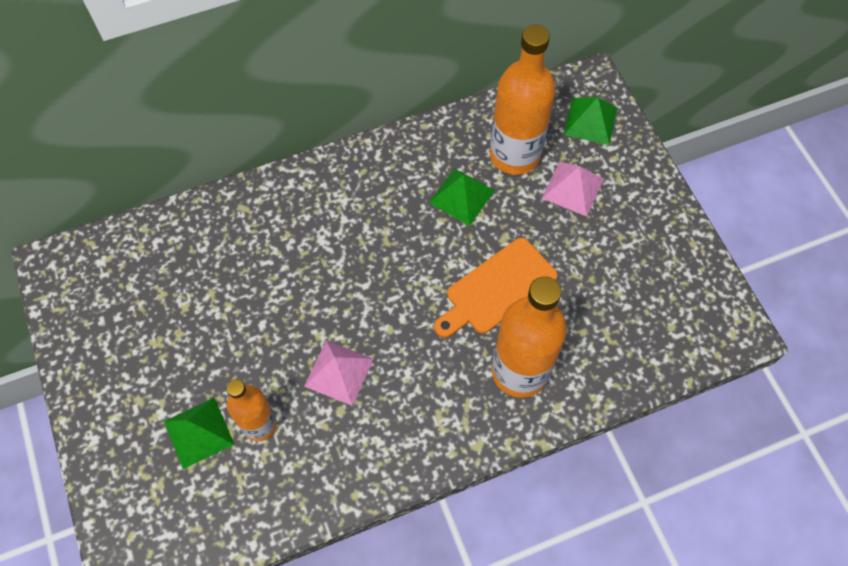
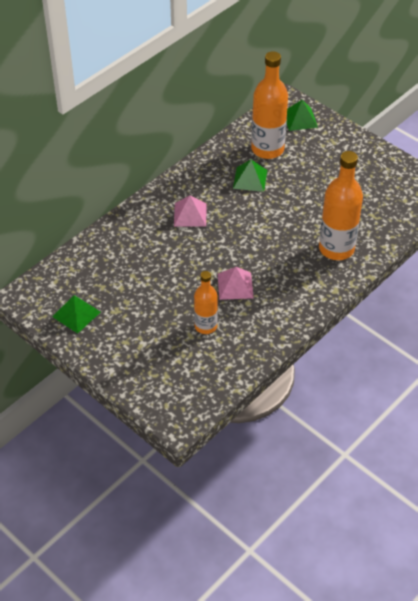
camera: 25 degrees left, 15 degrees down
green pyramid [164,397,235,469] -> green pyramid moved to [52,295,101,334]
orange cutting board [434,238,557,338] -> none
pink pyramid [542,161,604,216] -> pink pyramid moved to [174,195,207,227]

